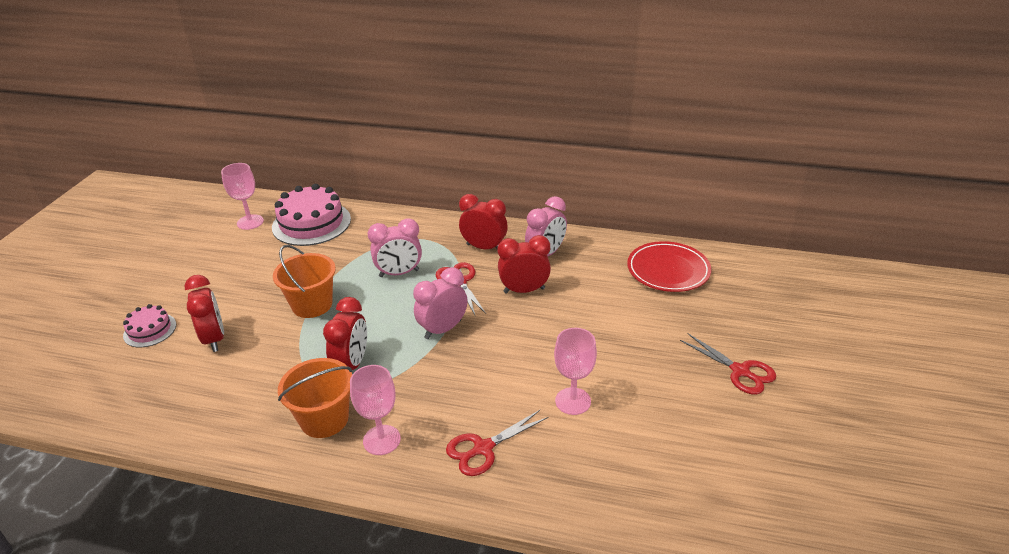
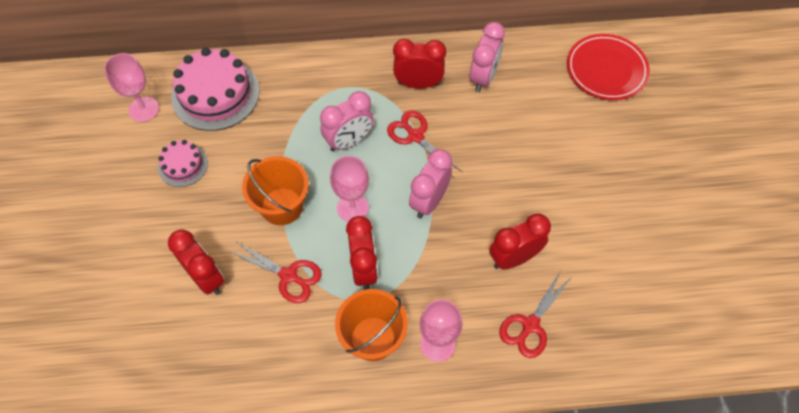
camera: 20 degrees left, 25 degrees up
pink cake [123,304,176,348] -> pink cake moved to [158,140,208,187]
red clock [498,235,551,293] -> red clock moved to [489,214,551,270]
pink goblet [554,328,597,415] -> pink goblet moved to [330,156,369,222]
red scissors [680,334,776,395] -> red scissors moved to [230,242,322,303]

